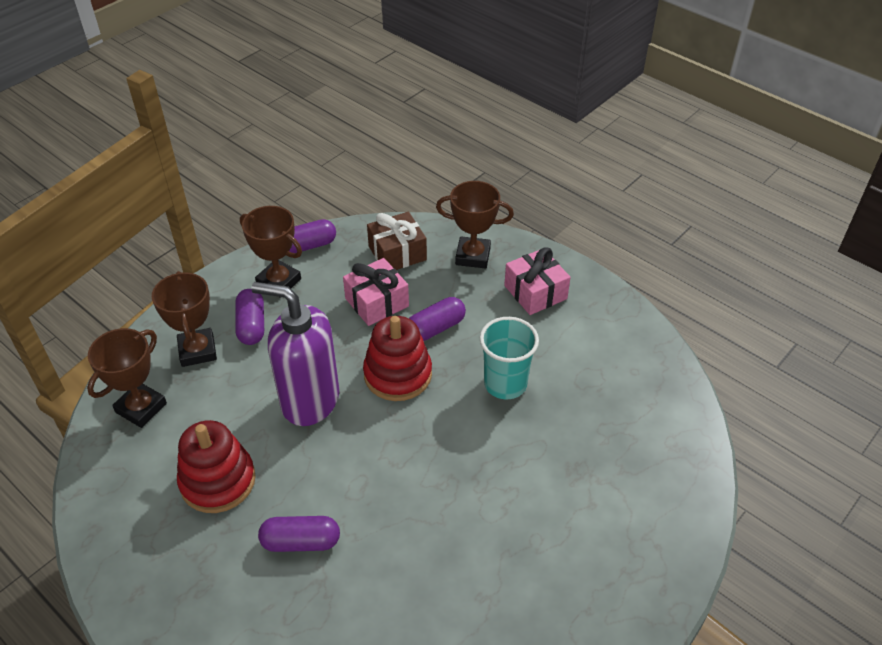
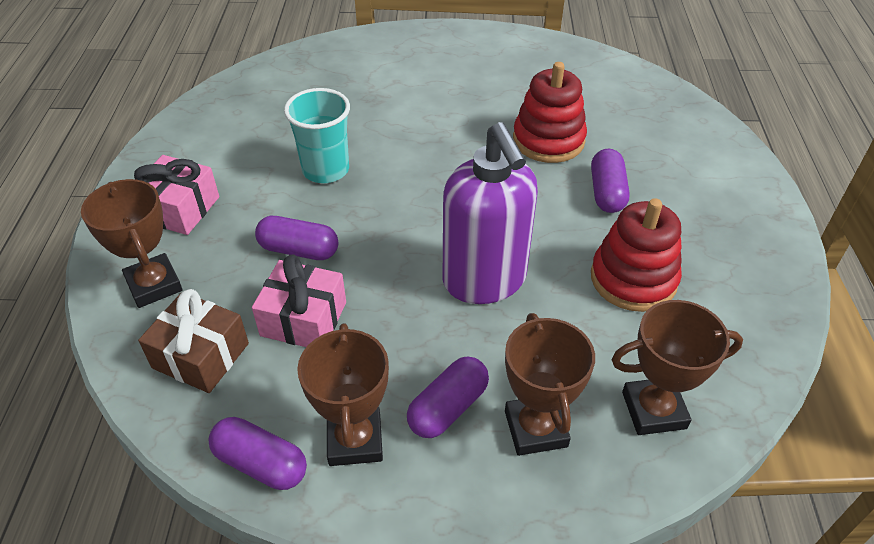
camera: 130 degrees left, 0 degrees up
brown trophy [152,271,217,367] -> brown trophy turned 45 degrees counterclockwise [505,313,595,456]
purple capsule [258,516,340,552] -> purple capsule turned 45 degrees clockwise [591,149,630,213]
red stacking toy [363,316,432,401] -> red stacking toy moved to [513,62,587,163]

